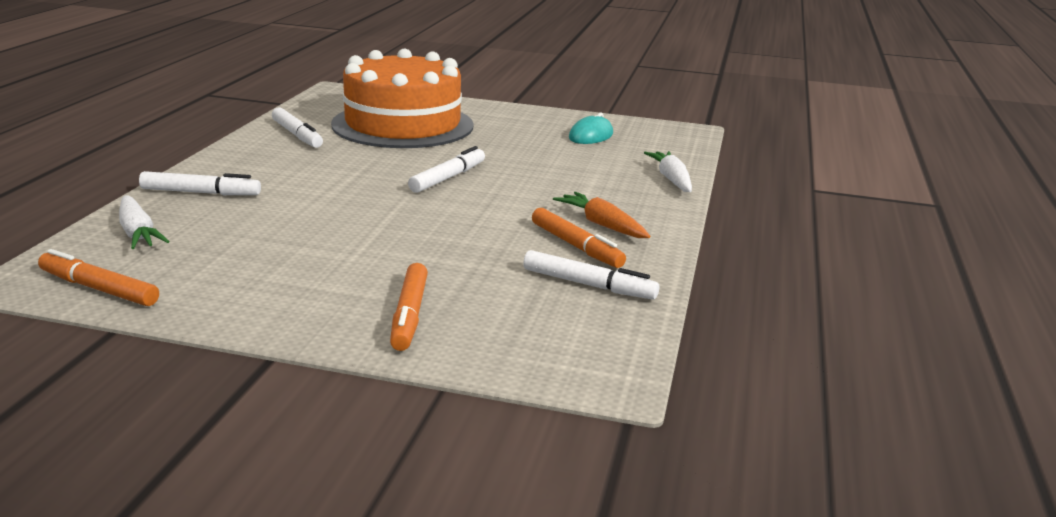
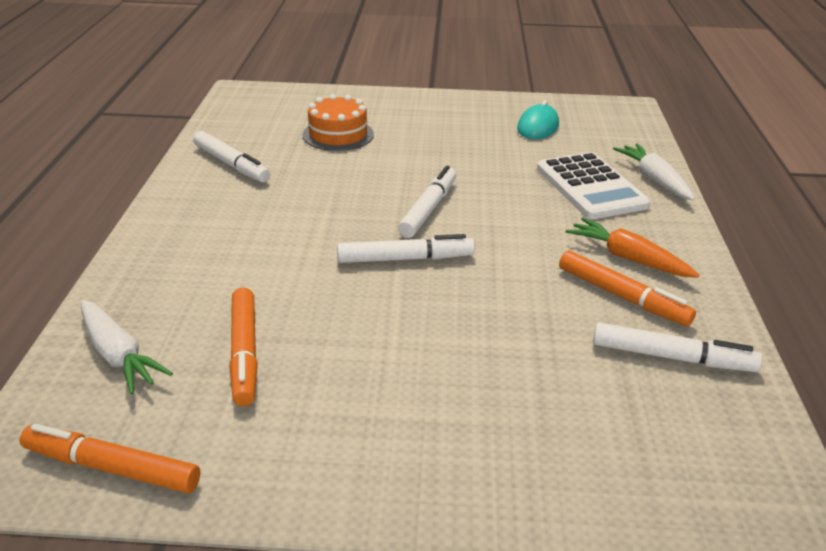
camera: 10 degrees left, 10 degrees up
white marker [139,171,261,195] -> white marker moved to [337,234,475,263]
orange cake [331,49,474,148] -> orange cake [302,94,374,151], size x0.46
orange marker [390,263,428,351] -> orange marker moved to [229,288,258,406]
none -> white calculator [537,152,650,219]

